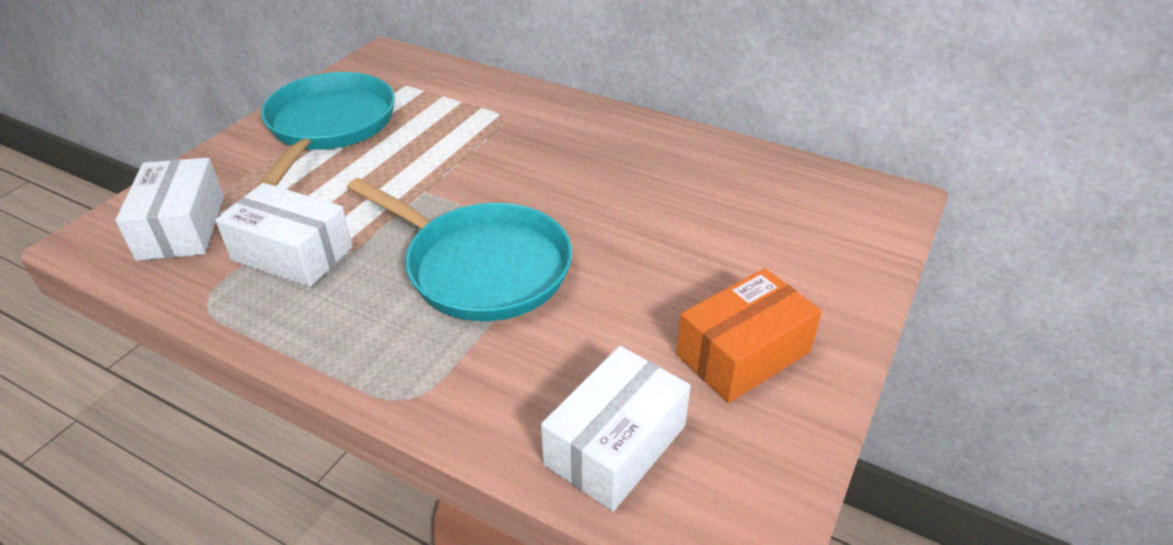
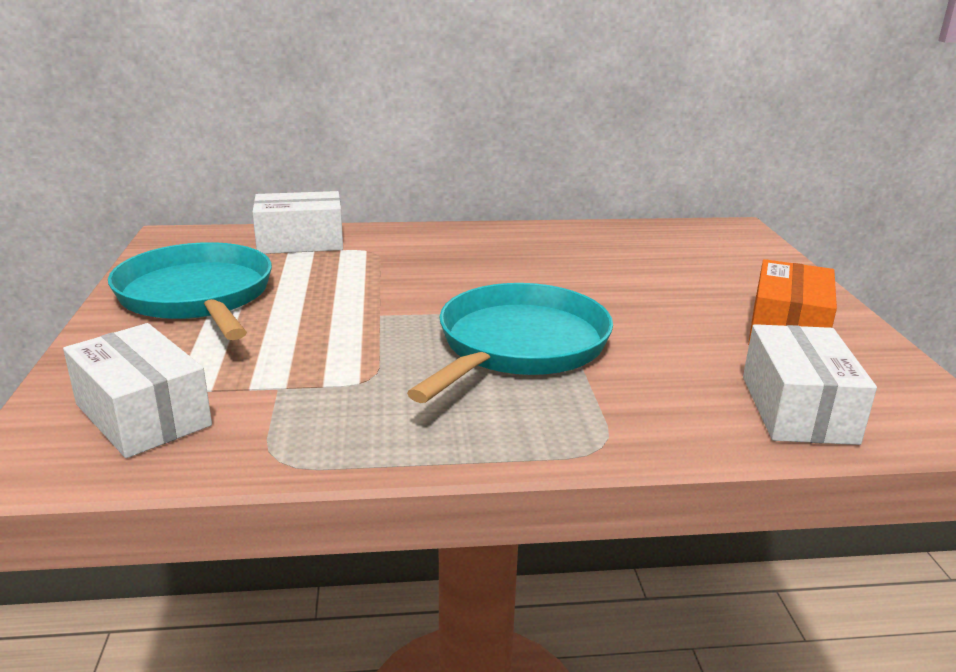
camera: 35 degrees left, 15 degrees down
white box [215,183,353,287] -> white box moved to [252,191,343,254]
turquoise pan [347,178,572,321] -> turquoise pan turned 60 degrees counterclockwise [407,283,613,403]

